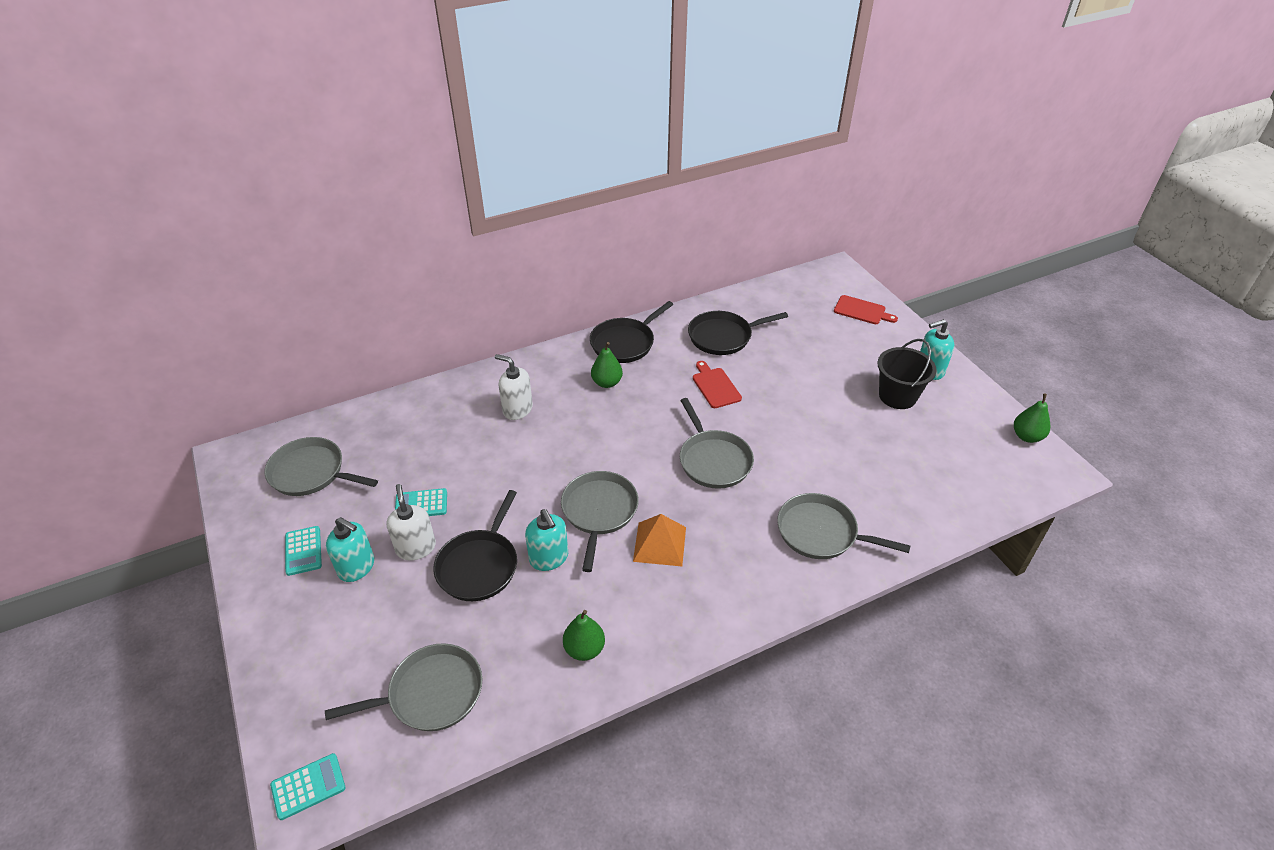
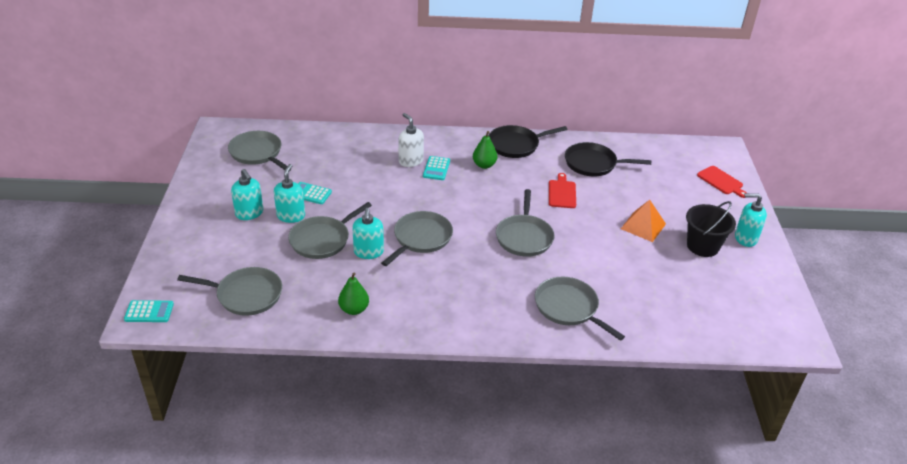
camera: 25 degrees right, 5 degrees down
turquoise calculator [285,526,322,576] -> turquoise calculator moved to [423,156,450,180]
white soap dispenser [387,484,436,561] -> turquoise soap dispenser [274,164,305,223]
black pan [433,490,517,601] -> grey pan [288,202,372,259]
orange pyramid [633,514,686,566] -> orange pyramid moved to [621,200,666,242]
green pear [1014,393,1050,443] -> none

